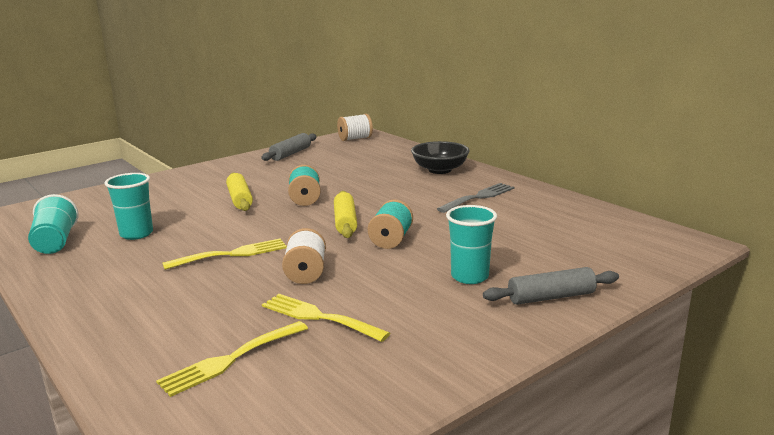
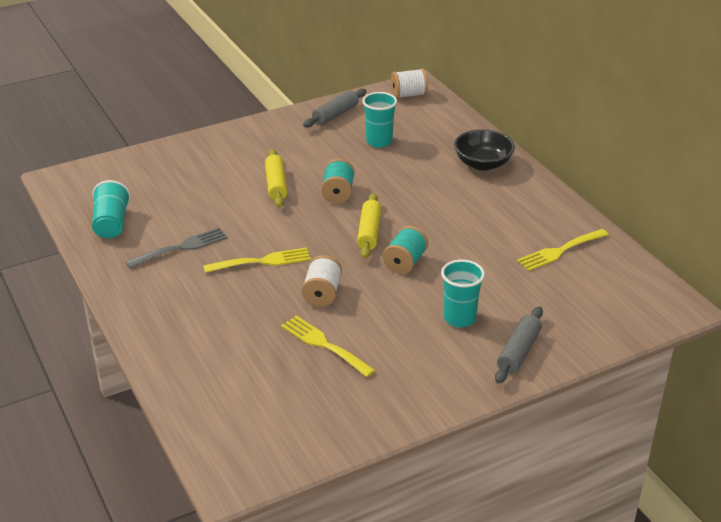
camera: 10 degrees right, 15 degrees up
turquoise cup [105,173,153,240] -> turquoise cup moved to [362,92,397,148]
yellow fork [156,321,308,397] -> yellow fork moved to [517,229,609,271]
grey fork [437,183,515,213] -> grey fork moved to [125,227,228,268]
grey rolling pin [483,267,619,305] -> grey rolling pin turned 60 degrees counterclockwise [495,306,543,383]

